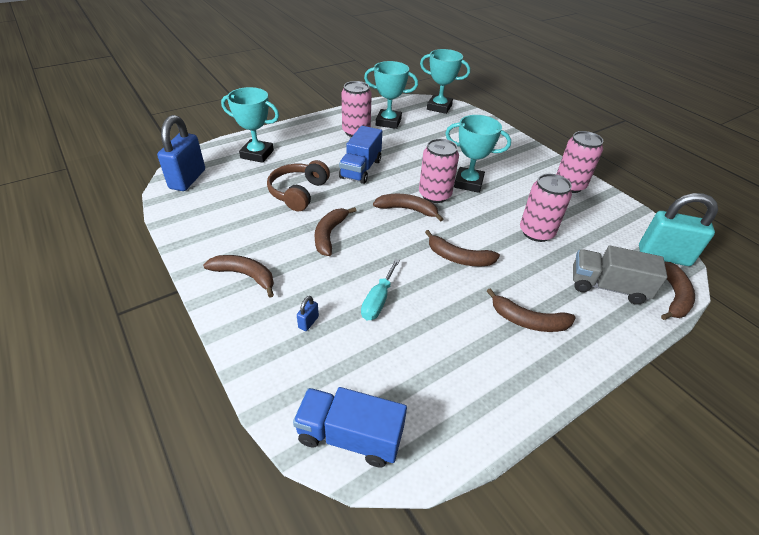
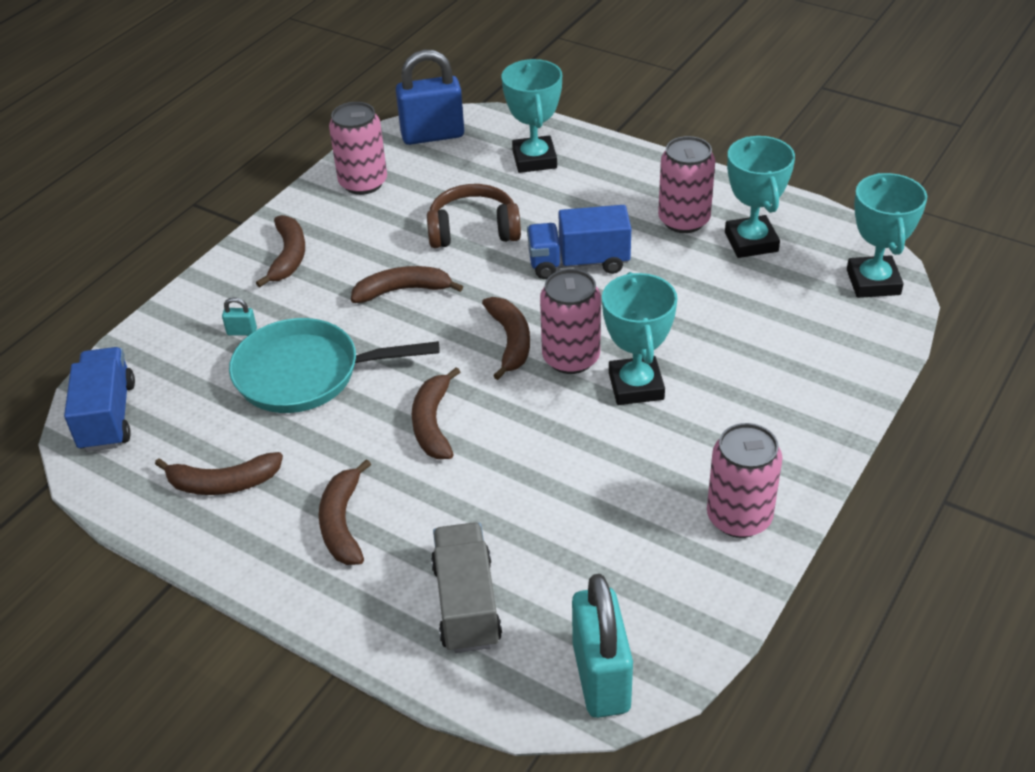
camera: 70 degrees right, 0 degrees up
blue padlock [297,296,319,331] -> turquoise padlock [222,297,257,336]
turquoise screwdriver [361,259,400,320] -> turquoise pan [229,318,439,413]
pink can [520,174,572,242] -> pink can moved to [329,102,387,195]
brown banana [661,261,695,320] -> brown banana moved to [155,452,283,495]

